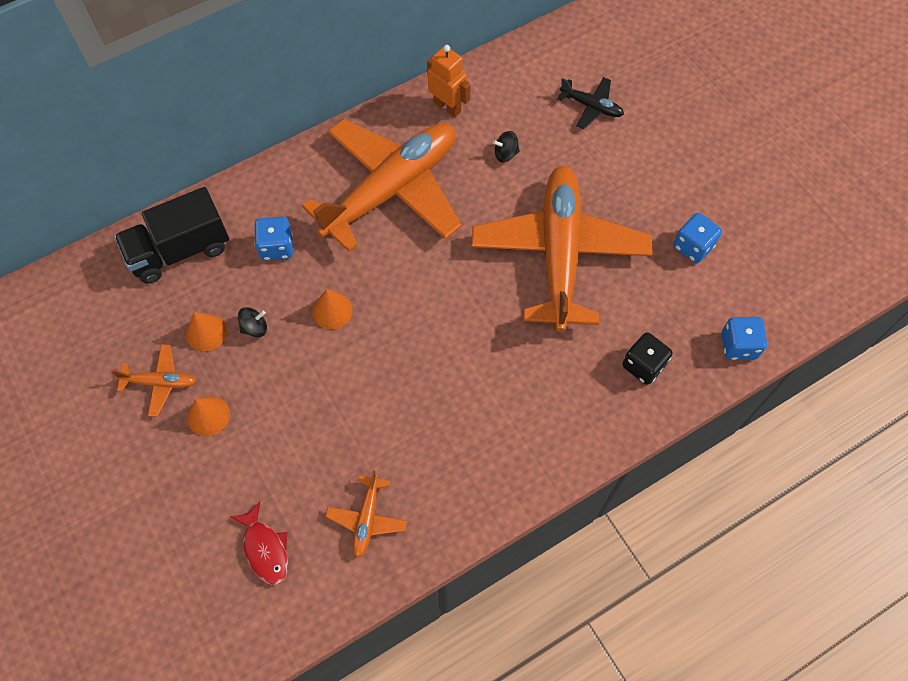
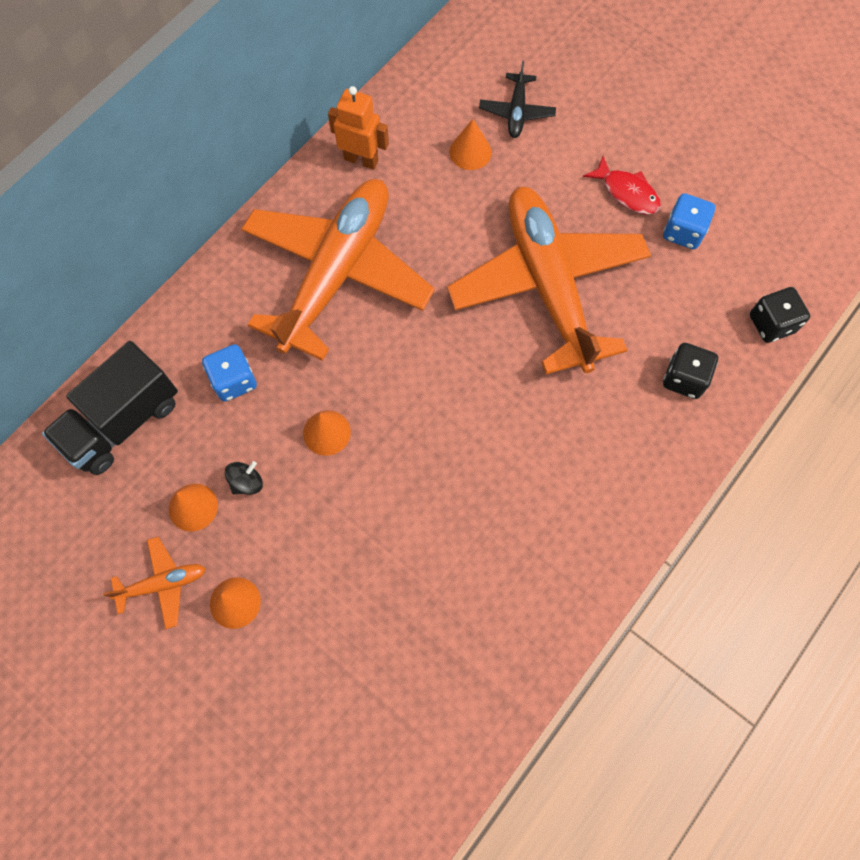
camera: 20 degrees left, 5 degrees up
red fish [230,501,288,585] -> red fish moved to [583,156,661,215]
orange plane [325,470,407,558] -> none
black spinning top [493,131,520,162] -> none
black plane [557,77,624,129] -> black plane turned 90 degrees clockwise [479,60,556,138]
blue dice [722,317,767,360] -> black dice [750,287,810,343]
none -> orange cone [449,119,492,170]

